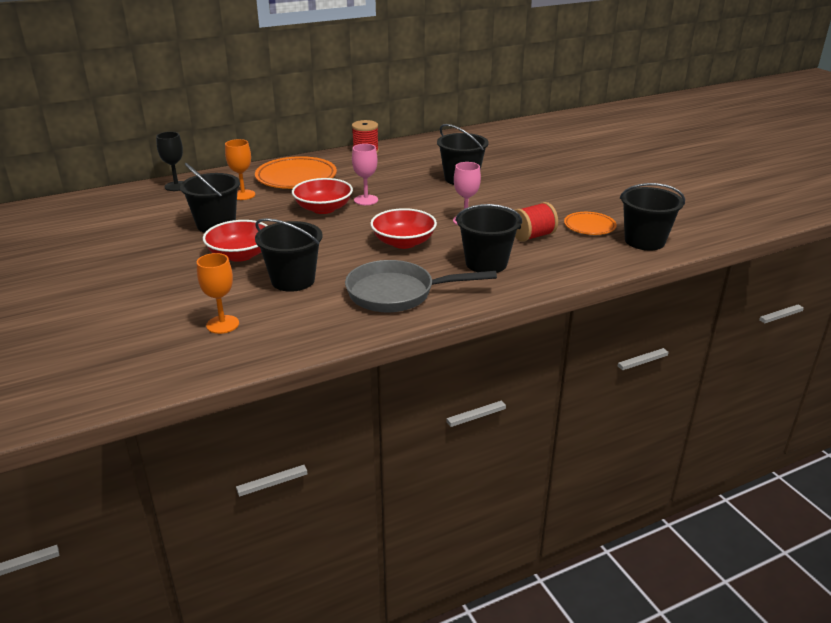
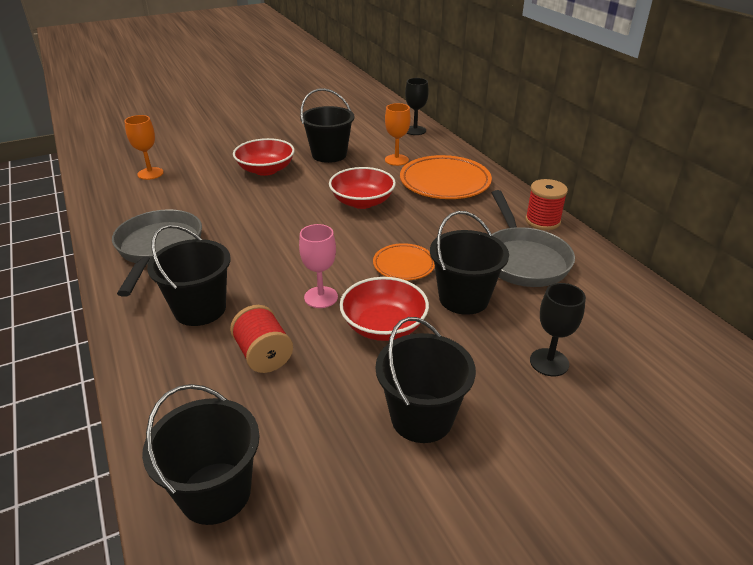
camera: 90 degrees right, 5 degrees up
black bucket [255,218,322,292] -> black bucket moved to [376,317,476,443]
pink goblet [352,144,378,205] -> none
red bowl [370,208,437,249] -> red bowl moved to [340,277,429,341]
orange plate [564,212,617,235] -> orange plate moved to [373,243,435,281]
none -> grey pan [492,190,575,287]
none -> black goblet [530,283,586,376]

